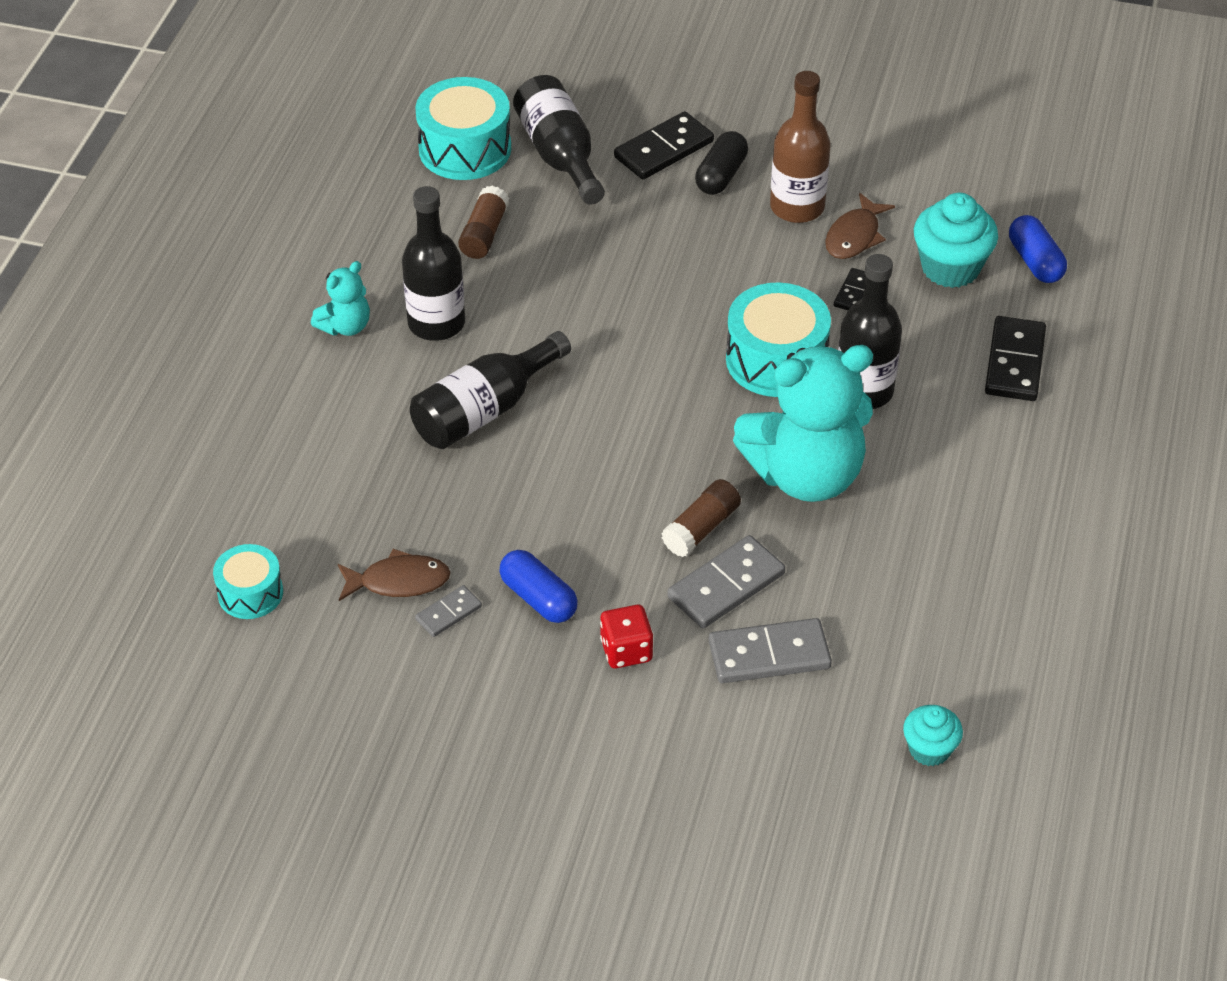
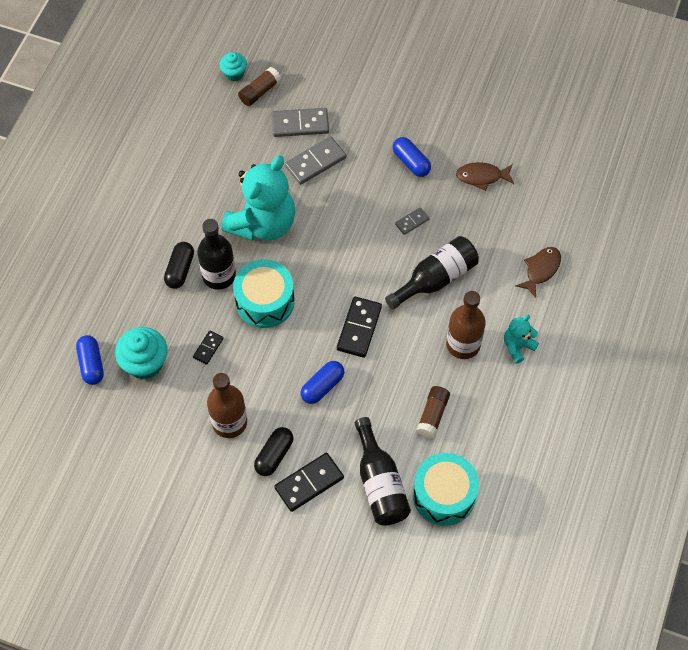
camera: 175 degrees left, 15 degrees up
turquoise drum [213,544,283,619] -> none
black bottle [402,186,465,341] -> brown bottle [446,291,486,359]
grey domino [415,585,482,637] -> grey domino moved to [395,207,429,235]
red dice [600,605,653,668] -> none
brown glue stick [661,479,741,557] -> brown glue stick moved to [238,67,281,106]
turquoise teddy bear [733,345,873,502] -> turquoise teddy bear turned 135 degrees clockwise [221,156,295,241]
brown fish [825,193,895,259] -> brown fish moved to [515,247,561,298]
black domino [985,316,1046,401] -> black domino moved to [337,297,382,358]
none -> black capsule [164,242,194,289]
none -> blue capsule [301,361,344,404]

